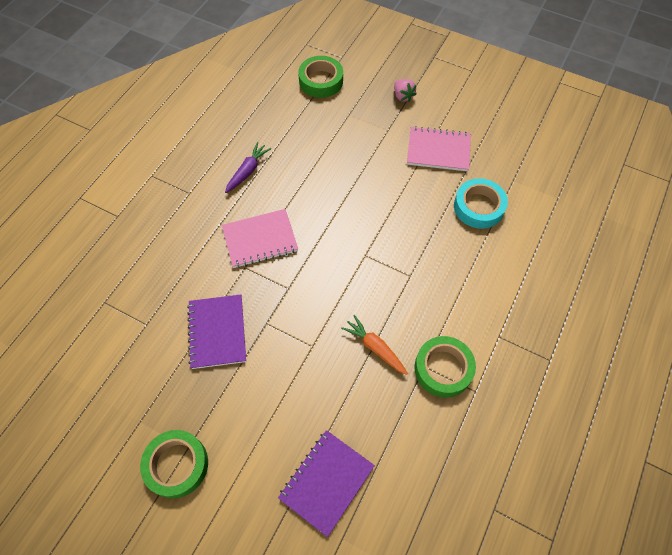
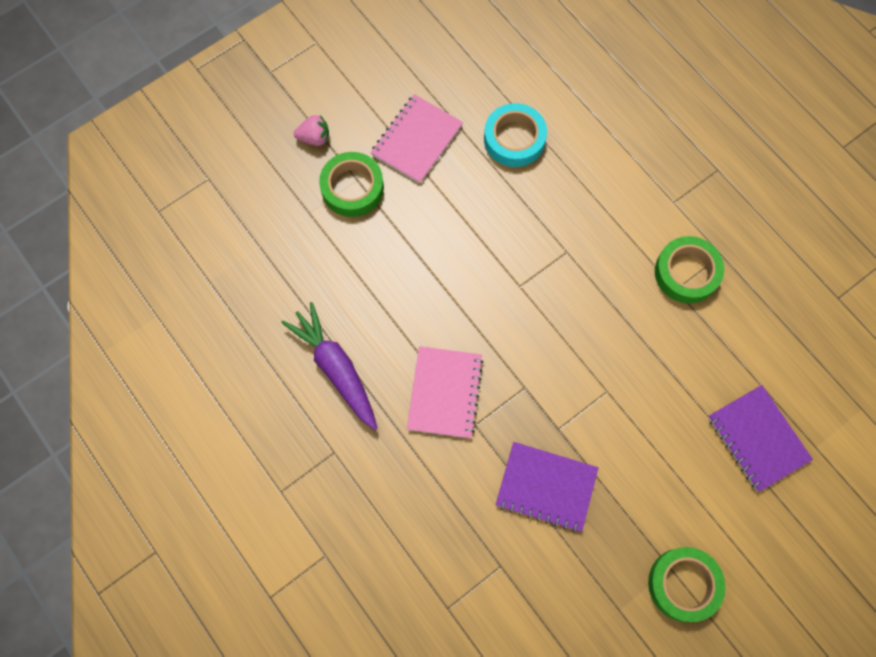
camera: 65 degrees left, 10 degrees up
purple carrot [225,142,271,193] -> purple carrot [281,302,378,430], size x1.56
green tape [298,56,343,98] -> green tape moved to [319,152,384,217]
orange carrot [341,315,408,375] -> none

